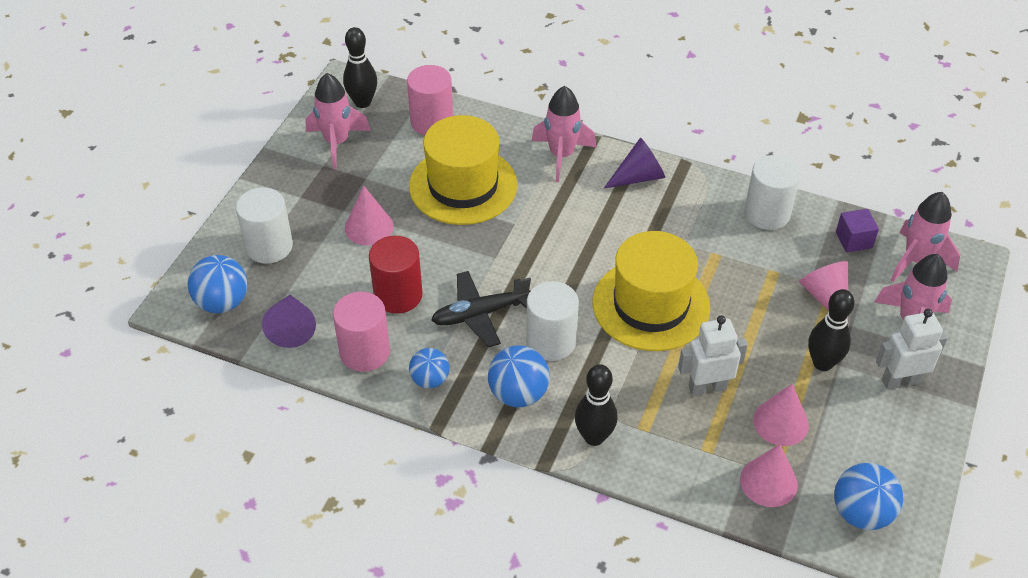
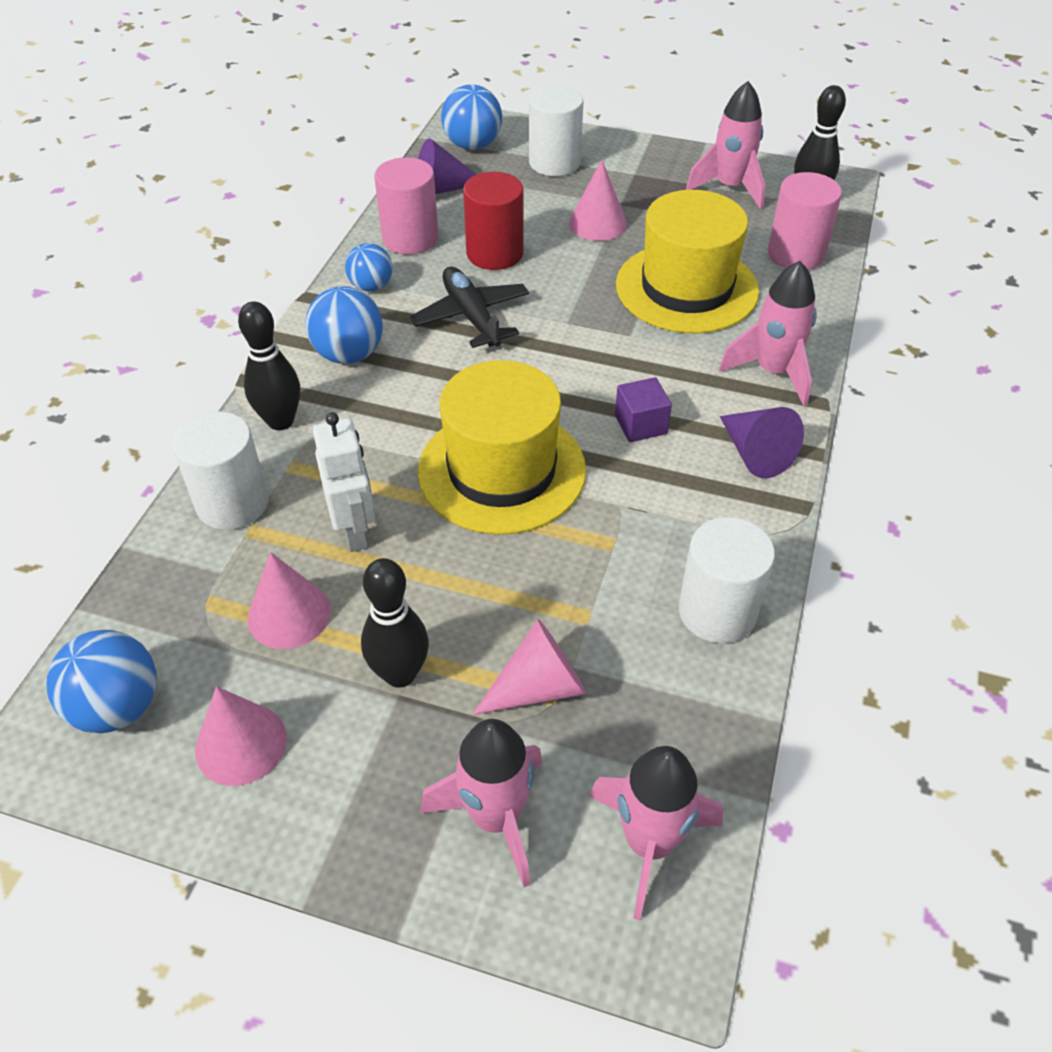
camera: 85 degrees right, 0 degrees up
white cylinder [526,281,579,361] -> white cylinder moved to [173,411,269,530]
pink cone [740,444,798,507] -> pink cone moved to [195,686,287,786]
purple cube [836,209,879,252] -> purple cube moved to [615,377,672,442]
white robot [876,309,948,390] -> none

